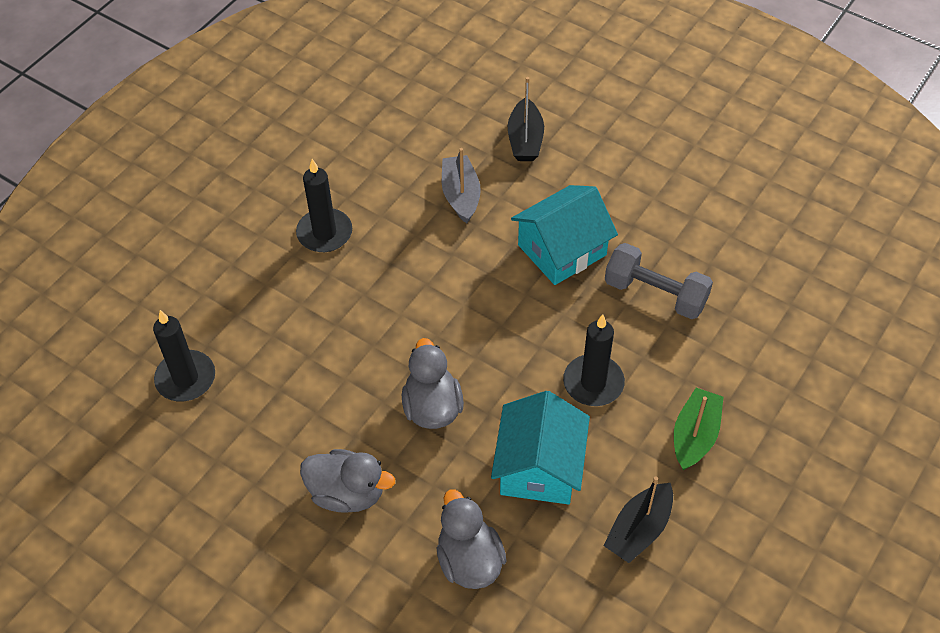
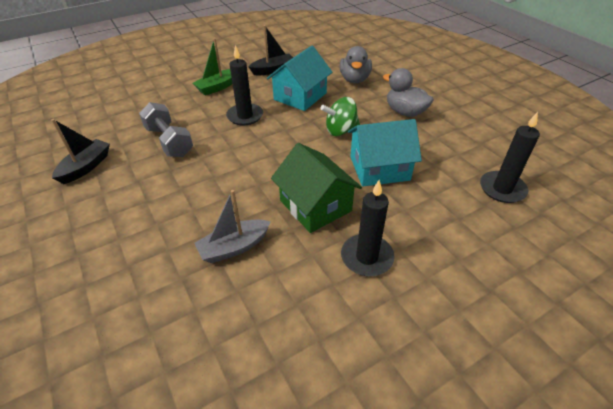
camera: 155 degrees left, 10 degrees down
grey duck [402,338,464,429] -> green spinning top [321,97,360,136]
grey boat [442,148,481,223] -> grey boat turned 45 degrees clockwise [194,190,271,263]
black boat [508,77,544,161] -> black boat moved to [51,119,110,184]
turquoise house [511,185,618,285] -> turquoise house moved to [348,119,422,187]
none -> green house [271,143,362,233]

